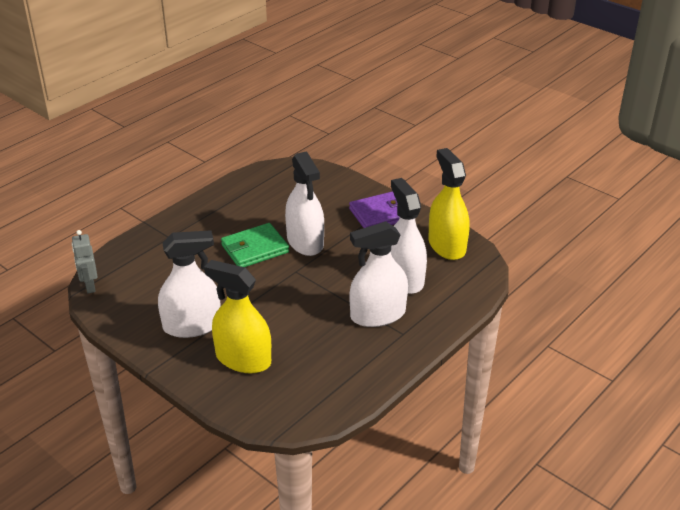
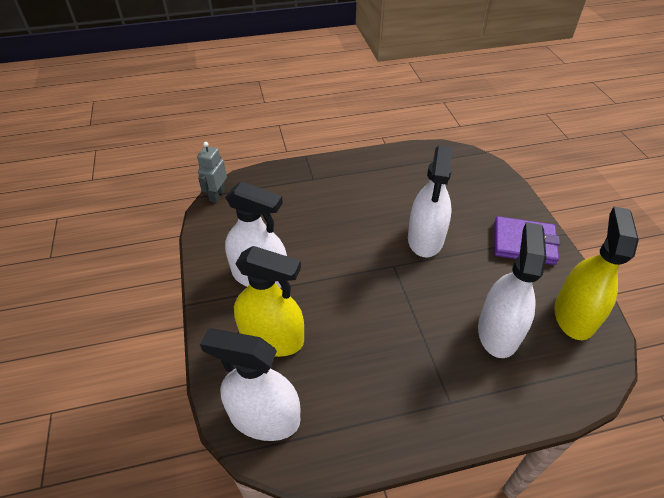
camera: 35 degrees right, 10 degrees up
yellow spray bottle [204,260,271,373] -> yellow spray bottle turned 135 degrees clockwise [234,246,304,357]
green wallet [221,223,289,267] -> none
white spray bottle [349,221,408,327] -> white spray bottle moved to [200,329,300,441]

